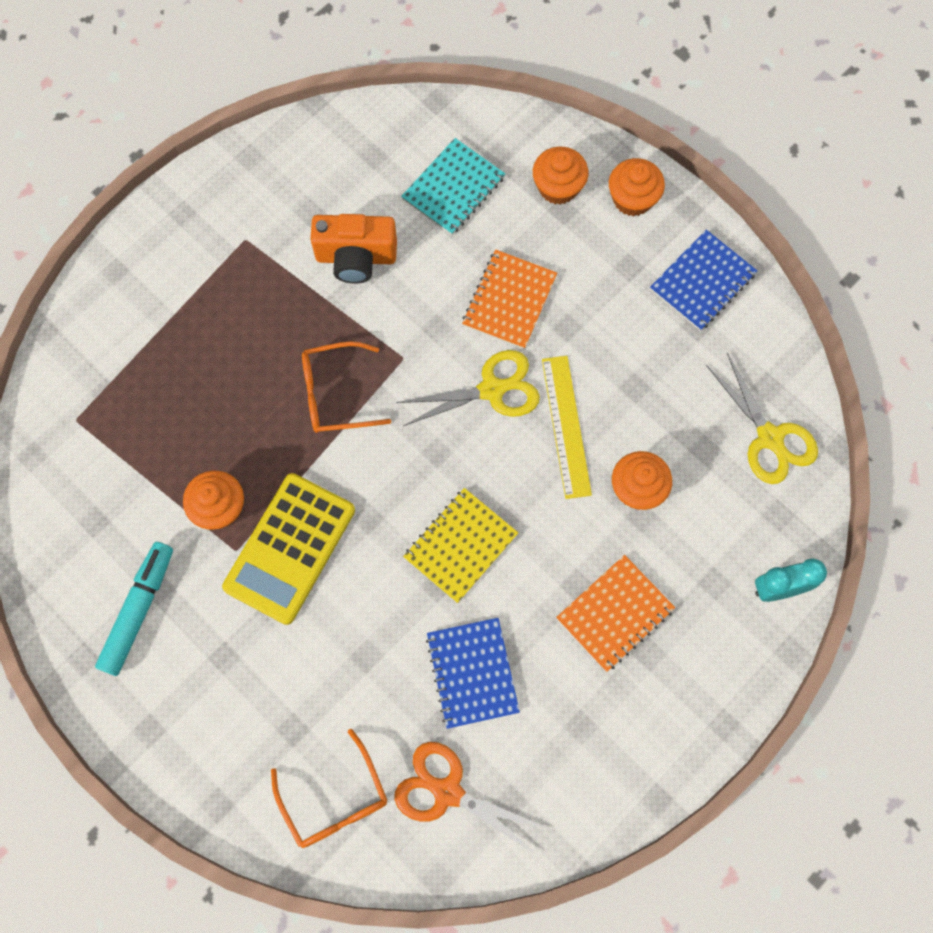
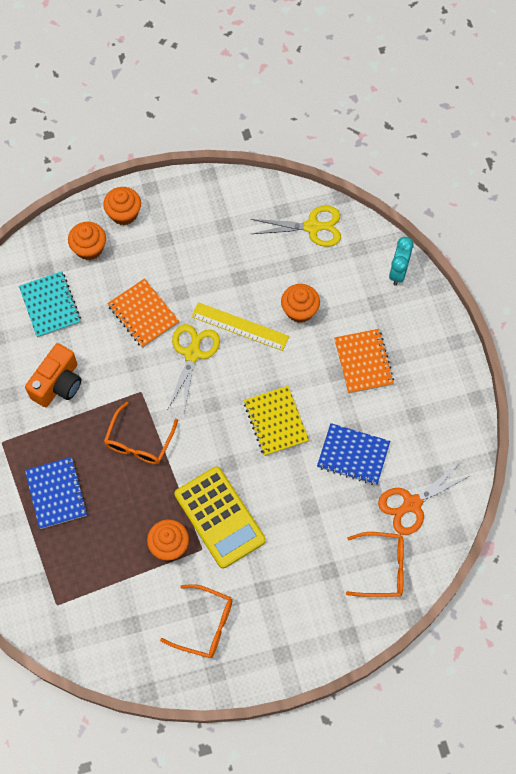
camera: 60 degrees left, 5 degrees down
turquoise marker [95,542,173,676] -> orange glasses [160,584,232,658]
blue notebook [650,230,757,331] -> blue notebook moved to [25,457,88,529]

